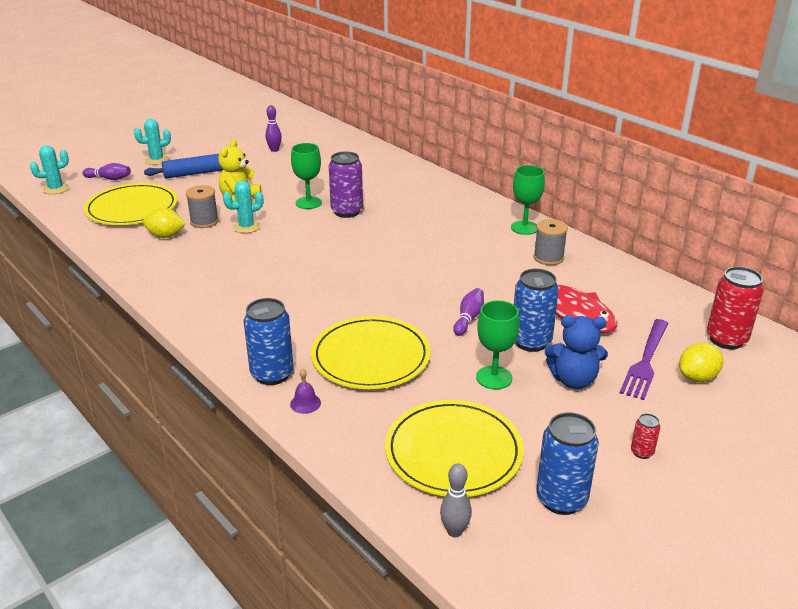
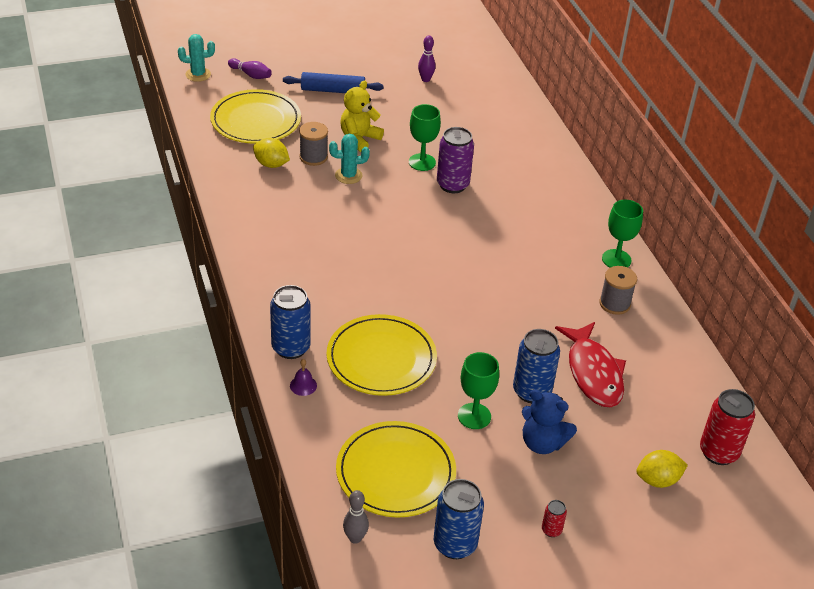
camera: 20 degrees right, 10 degrees up
turquoise cactus [134,119,171,165] -> none
purple bowling pin [453,288,484,336] -> none
purple fork [620,319,669,400] -> none

